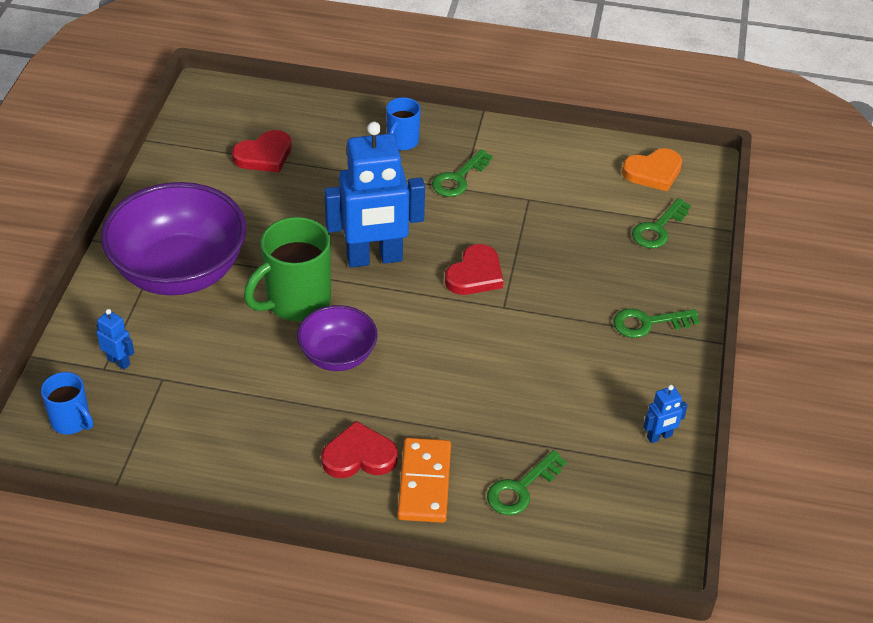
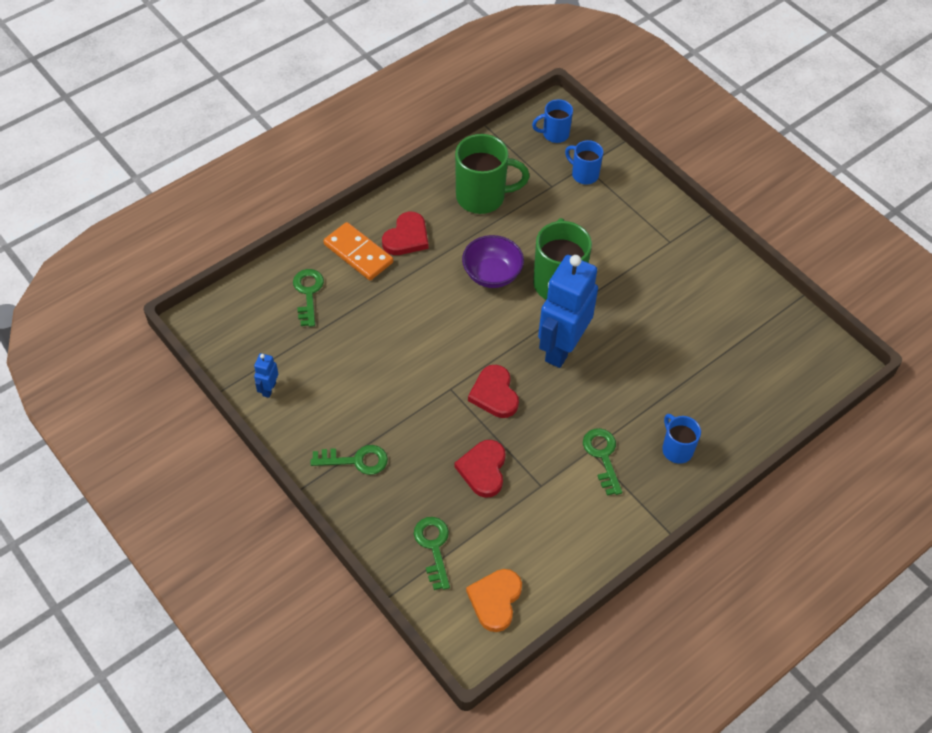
camera: 130 degrees right, 10 degrees up
blue robot [97,309,134,370] -> blue mug [565,140,603,185]
purple bowl [101,182,246,295] -> none
red heart [232,130,291,172] -> red heart moved to [454,440,506,498]
green key [613,308,700,338] -> green key turned 60 degrees clockwise [311,445,388,475]
none -> green mug [455,134,530,214]

